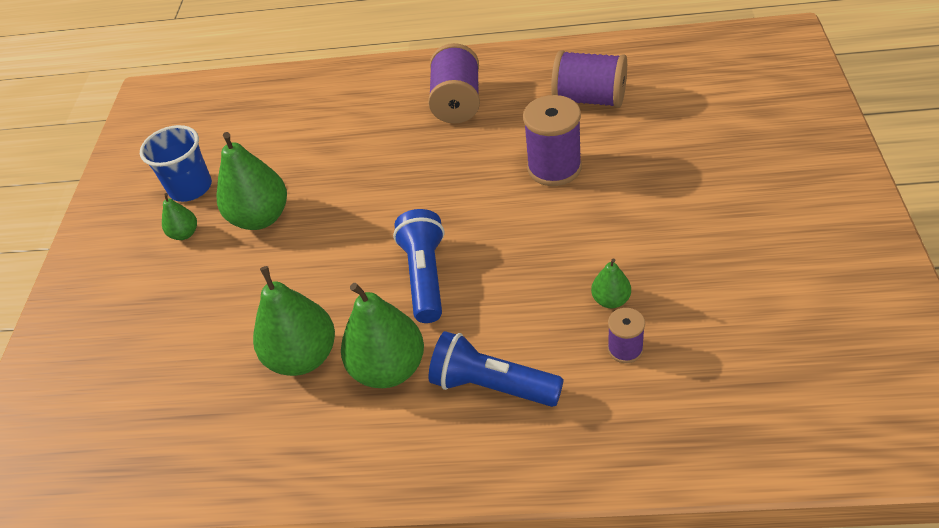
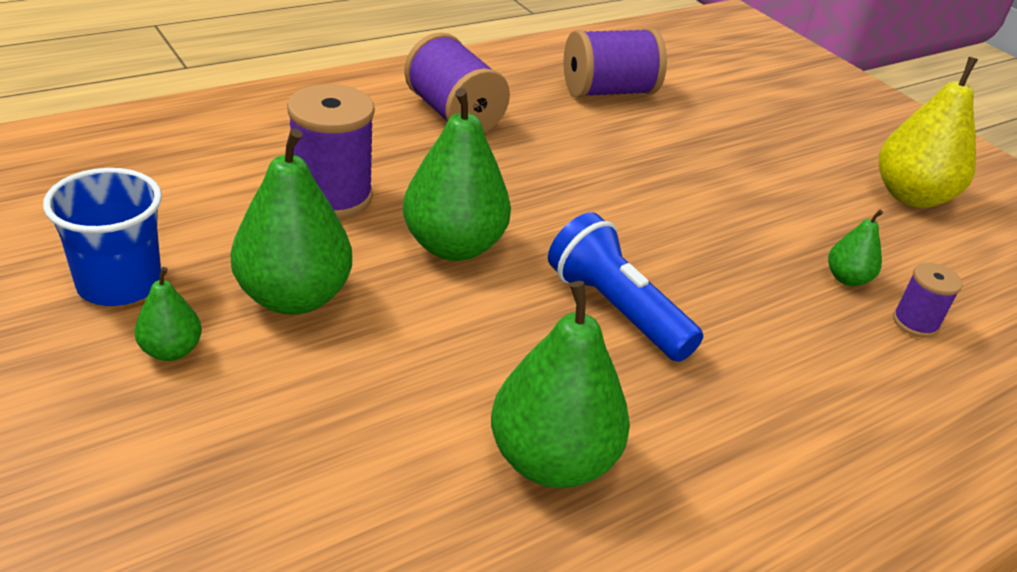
camera: 45 degrees left, 10 degrees down
green pear [341,283,424,388] -> green pear moved to [403,88,511,261]
blue flashlight [429,331,564,407] -> none
purple spool [523,95,582,186] -> purple spool moved to [287,84,375,219]
none -> yellow pear [879,57,978,208]

